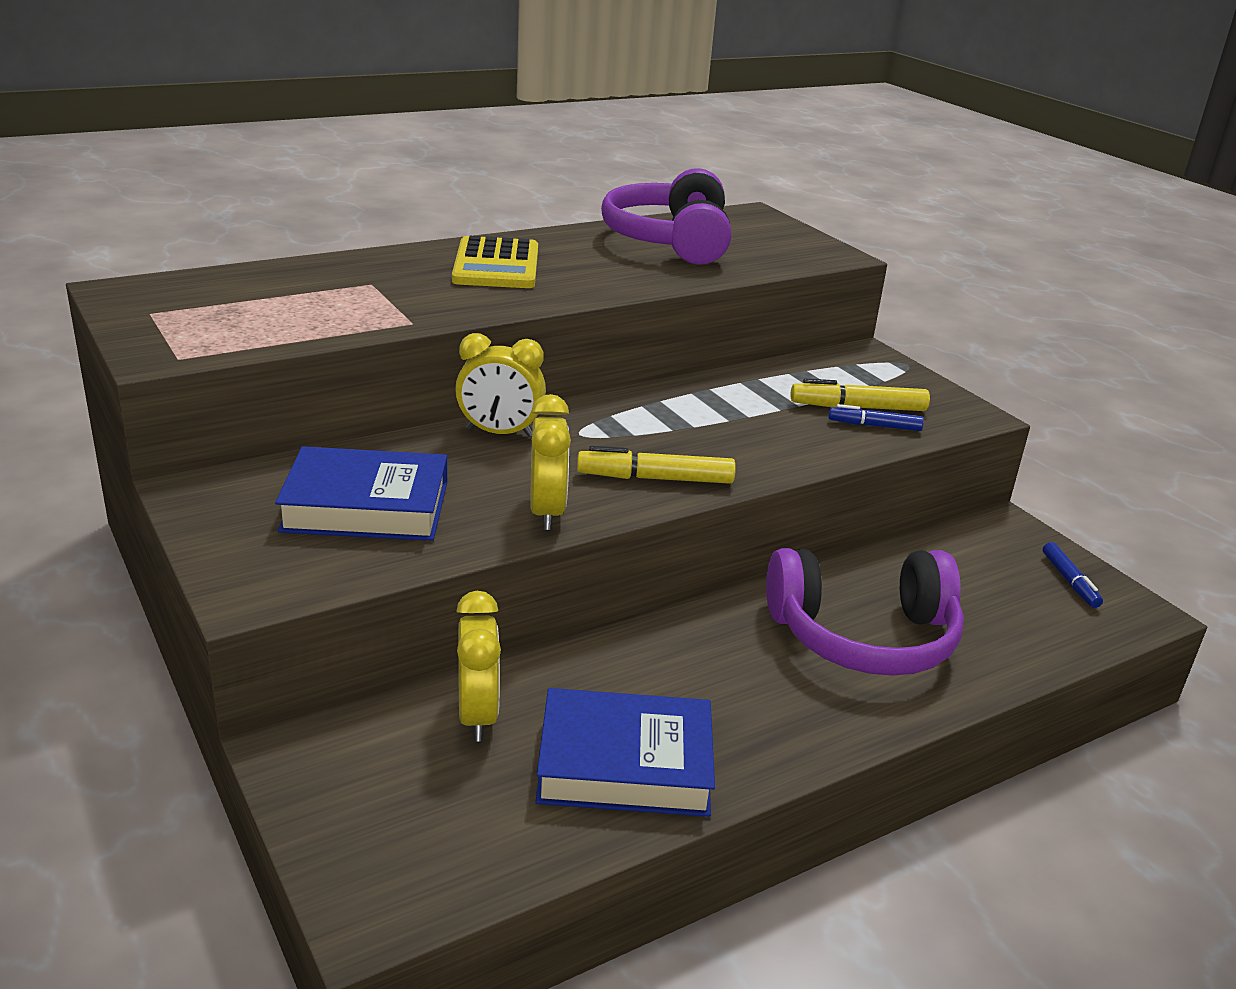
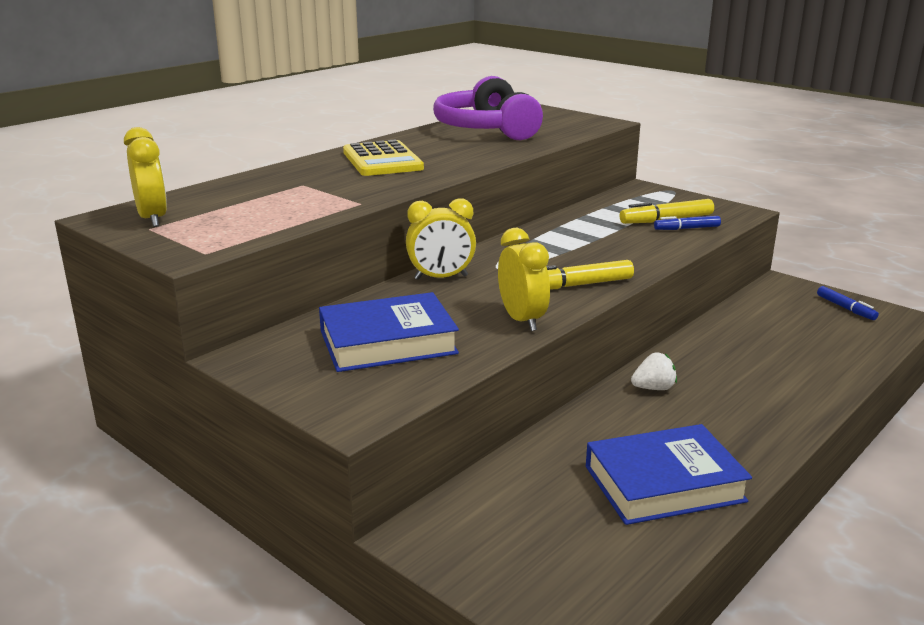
camera: 15 degrees left, 5 degrees down
yellow clock [456,591,501,742] -> yellow clock moved to [124,127,167,227]
purple headphones [766,548,964,676] -> none
none -> white strawberry [631,353,677,390]

